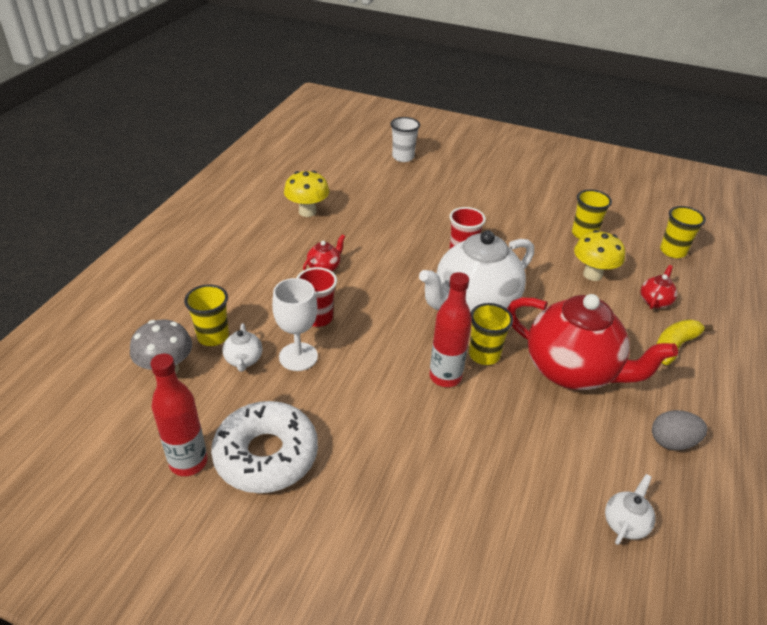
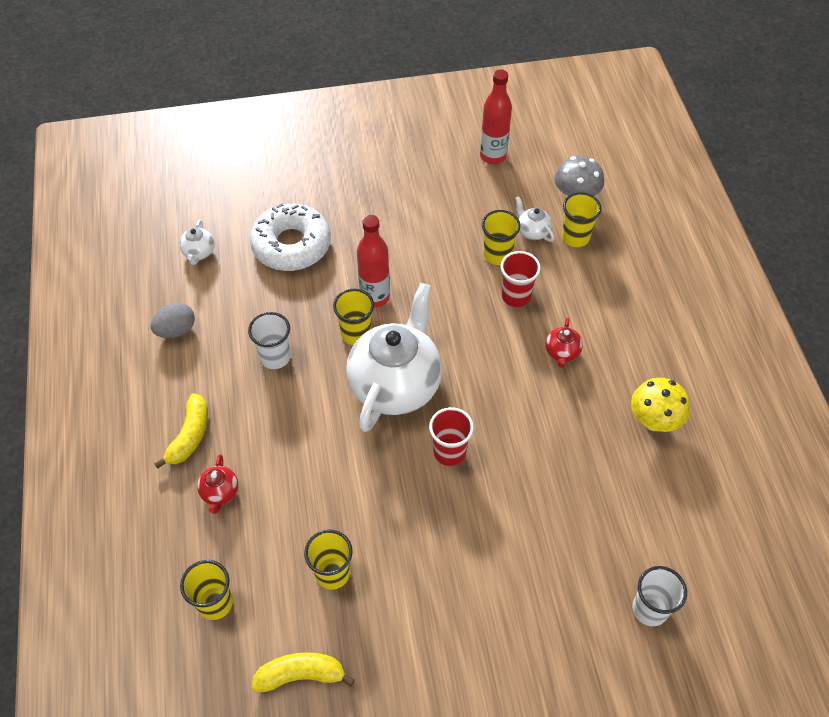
camera: 150 degrees right, 15 degrees up
white donut [211,401,318,493] -> white donut moved to [250,203,331,271]
white goblet [272,278,318,371] -> yellow cup [482,210,521,265]
red teapot [507,294,678,390] -> white cup [248,312,291,369]
yellow mushroom [574,230,625,281] -> none
none -> yellow banana [251,652,355,693]

